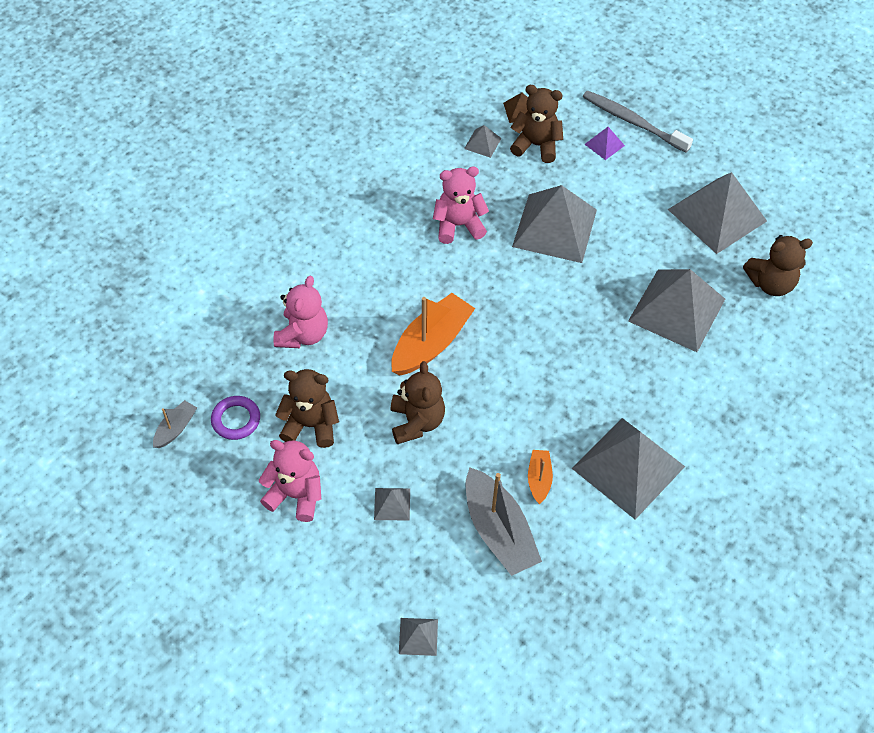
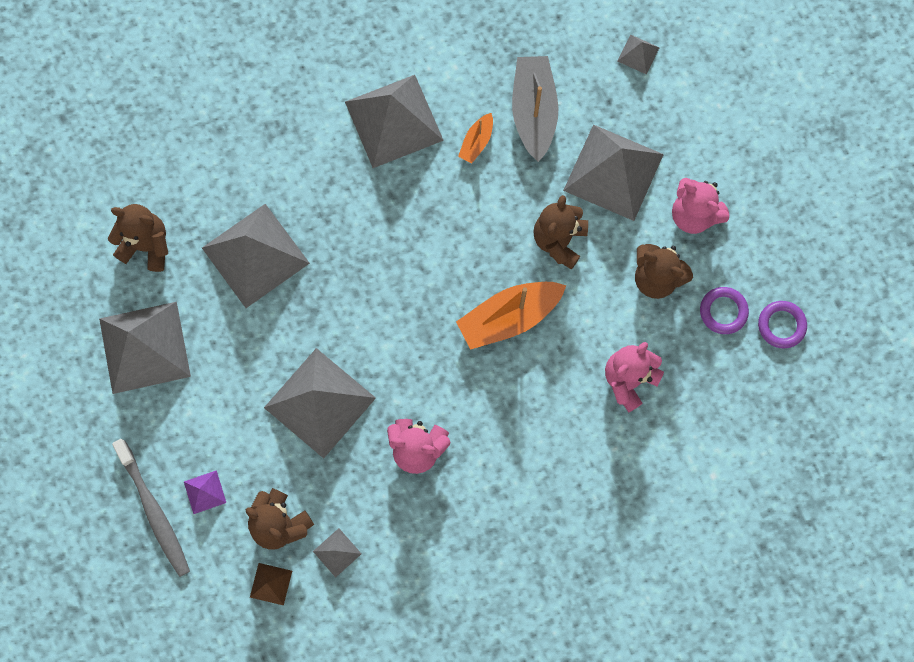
camera: 155 degrees left, 20 degrees up
grey boat [153,400,197,448] -> purple ring [758,301,807,349]
grey pyramid [374,488,410,521] -> grey pyramid [563,125,664,221], size x2.34

